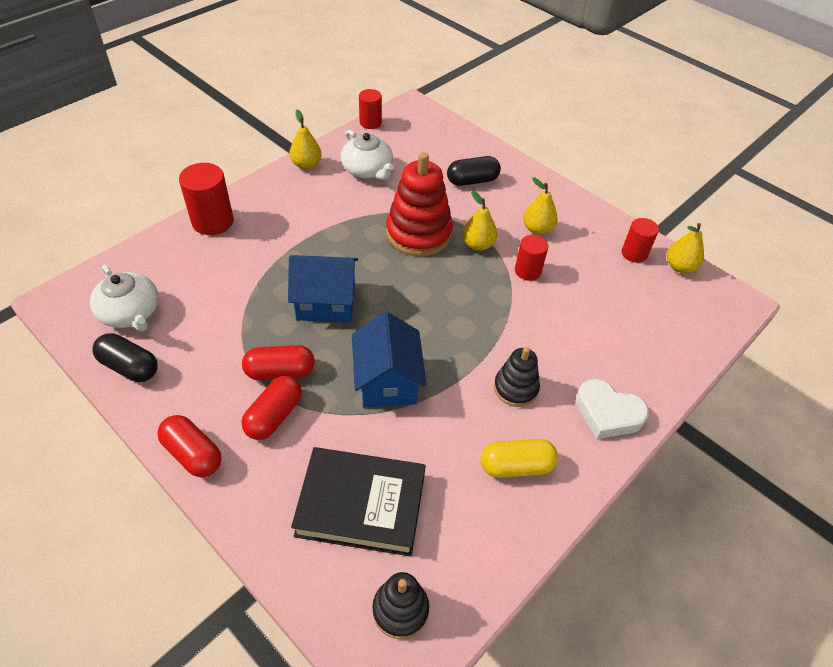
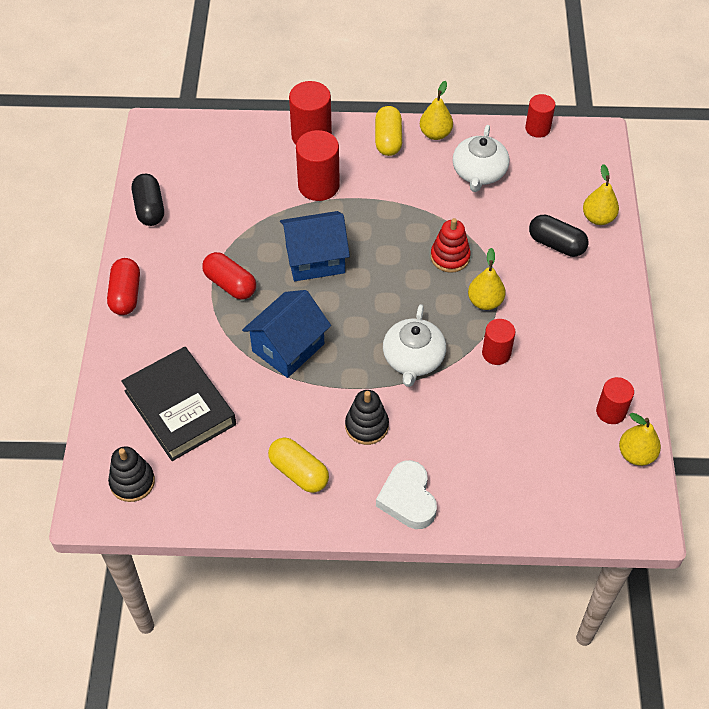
camera: 50 degrees right, 5 degrees up
white teapot [90,265,159,332] -> white teapot moved to [383,304,446,387]
red capsule [241,376,302,440] -> none
blue house [288,255,358,323] -> blue house turned 60 degrees counterclockwise [280,211,350,281]
red stacking toy [386,152,453,256] -> red stacking toy [430,218,471,273], size x0.57
yellow pear [523,177,558,235] -> yellow pear moved to [583,164,619,225]
none -> red cylinder [296,130,340,201]
none -> yellow capsule [375,106,402,156]

